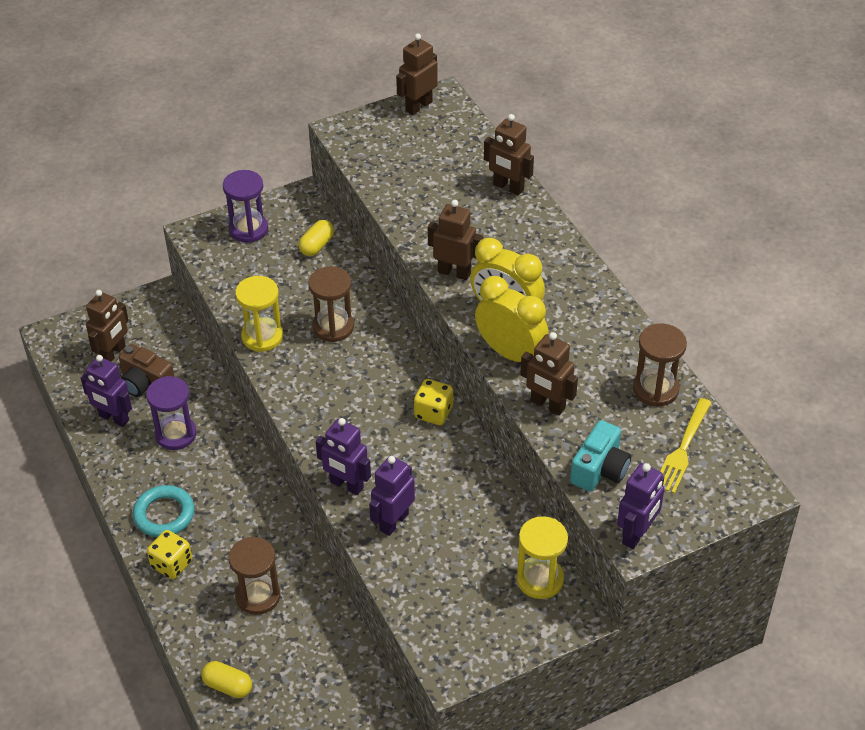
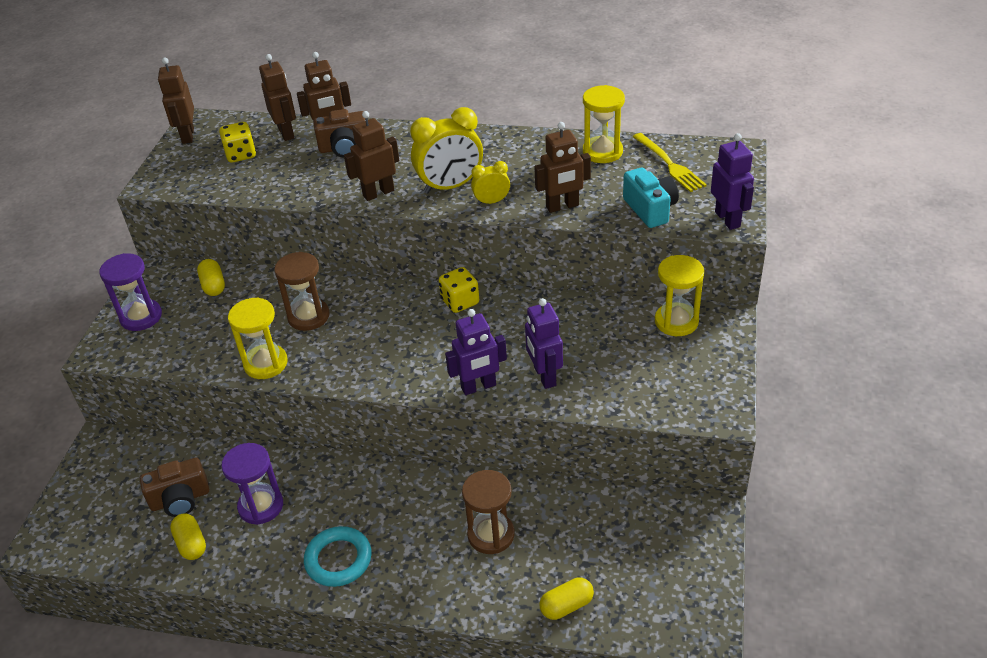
camera: 50 degrees left, 5 degrees down
purple robot [81,355,132,427] -> yellow capsule [170,513,206,560]
brown robot [86,290,129,362] -> brown robot moved to [259,54,296,141]
yellow dice [147,530,192,579] -> yellow dice moved to [219,122,256,163]
yellow clock [475,276,549,362] -> yellow clock [471,161,510,205], size x0.53
brown hourglass [633,324,687,407] -> yellow hourglass [583,85,625,163]
none -> brown camera [313,109,365,158]

